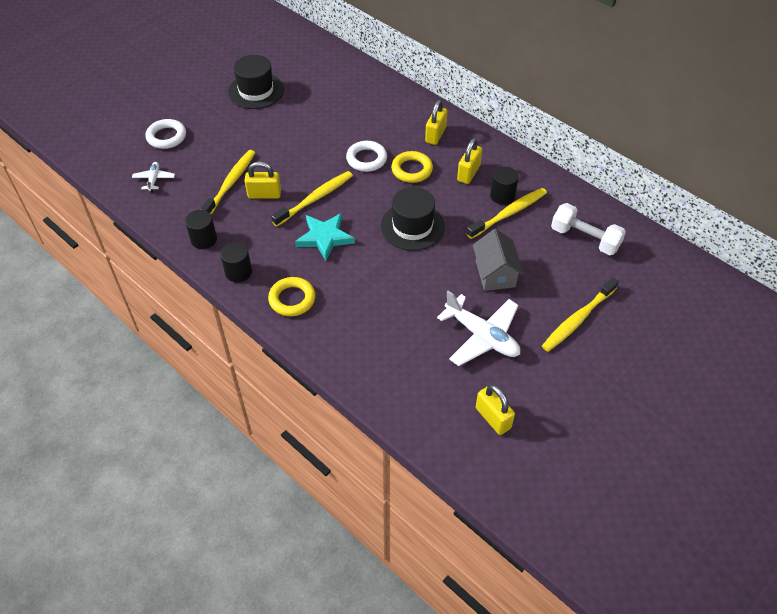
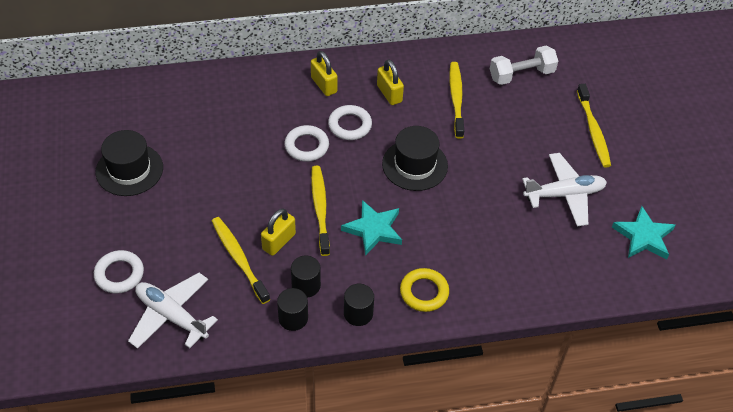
camera: 55 degrees left, 0 degrees up
white plane [132,162,175,192] -> white plane [128,273,218,349], size x1.98
yellow ring [391,151,433,183] -> white ring [328,105,372,140]
grey house [473,229,524,291] -> none
yellow padlock [476,384,515,435] -> turquoise star [612,206,675,259]
black cylinder [490,167,519,205] -> black cylinder moved to [291,255,321,297]

